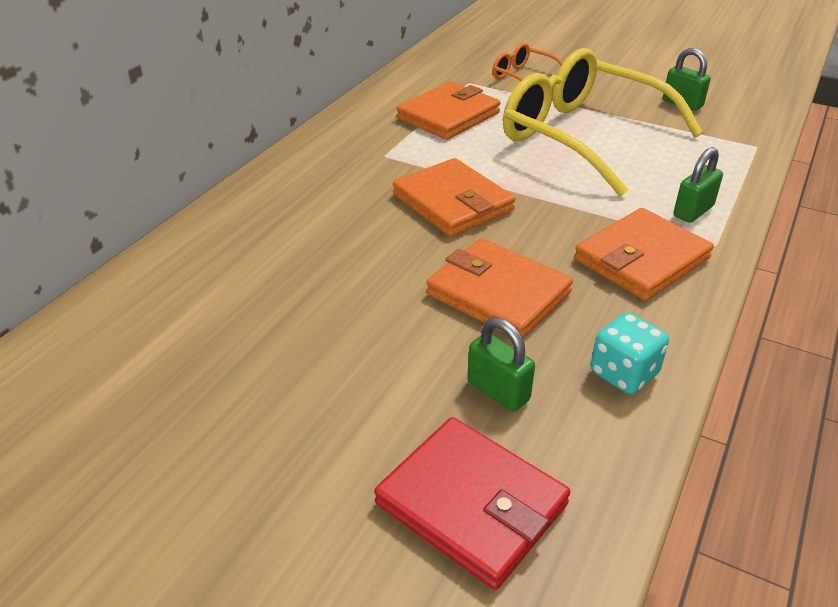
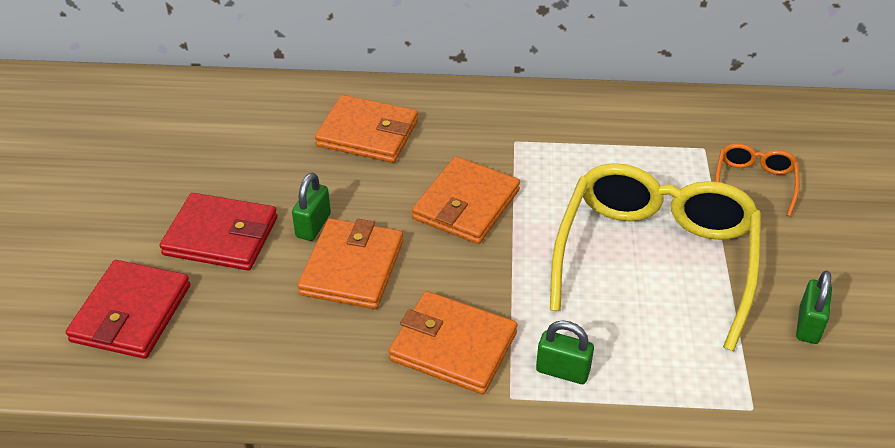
camera: 65 degrees right, 5 degrees up
orange wallet [397,81,501,140] -> orange wallet moved to [315,95,418,163]
green padlock [467,317,535,412] -> green padlock moved to [292,173,331,241]
turquoise dice [591,312,669,394] -> none
none -> red wallet [160,193,277,270]

